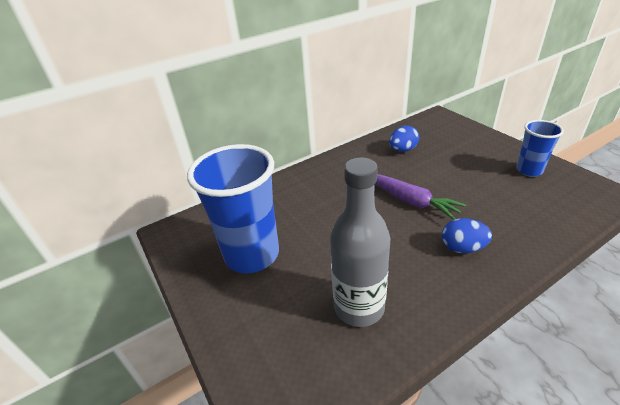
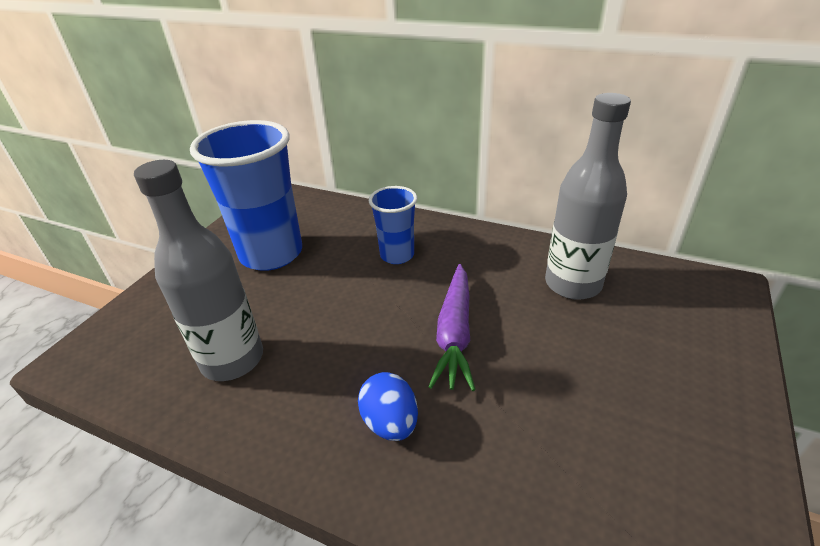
camera: 55 degrees right, 0 degrees up
blue egg [389,126,419,152] -> grey bottle [545,93,631,300]
blue cup [516,120,564,177] -> blue cup moved to [369,186,417,264]

